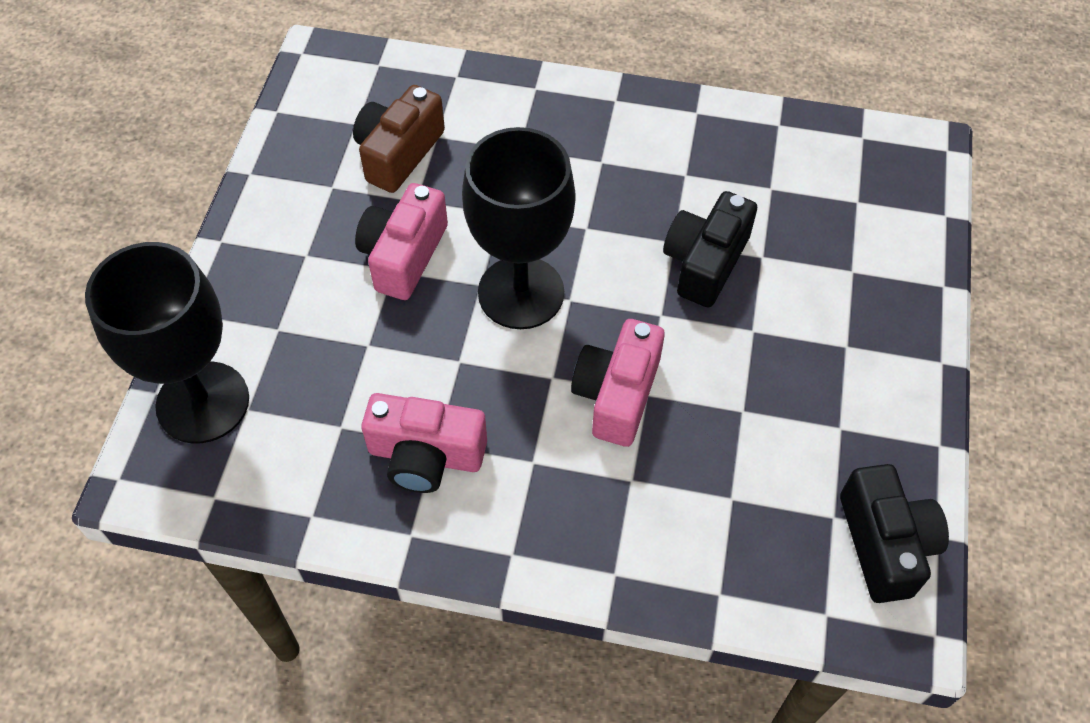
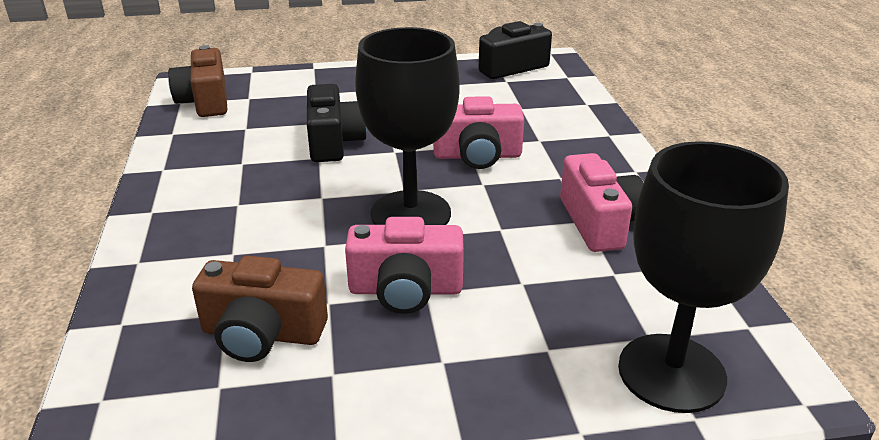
camera: 110 degrees left, 25 degrees down
black camera [663,191,757,308] -> black camera turned 105 degrees counterclockwise [307,84,367,162]
none -> brown camera [168,45,227,117]

